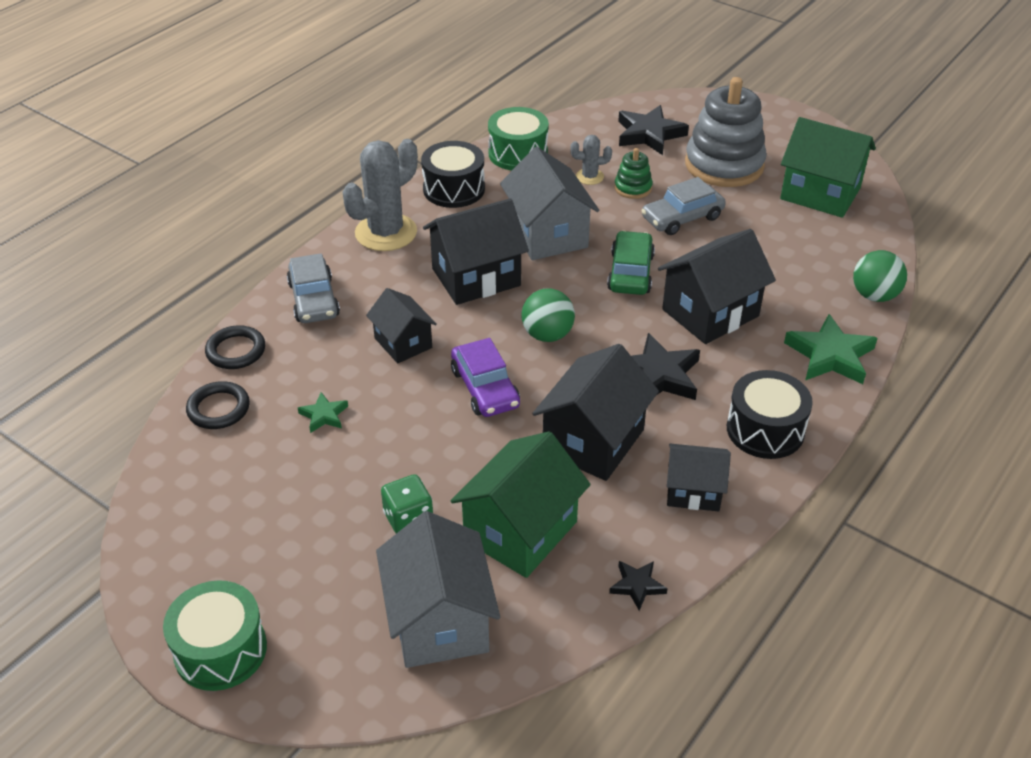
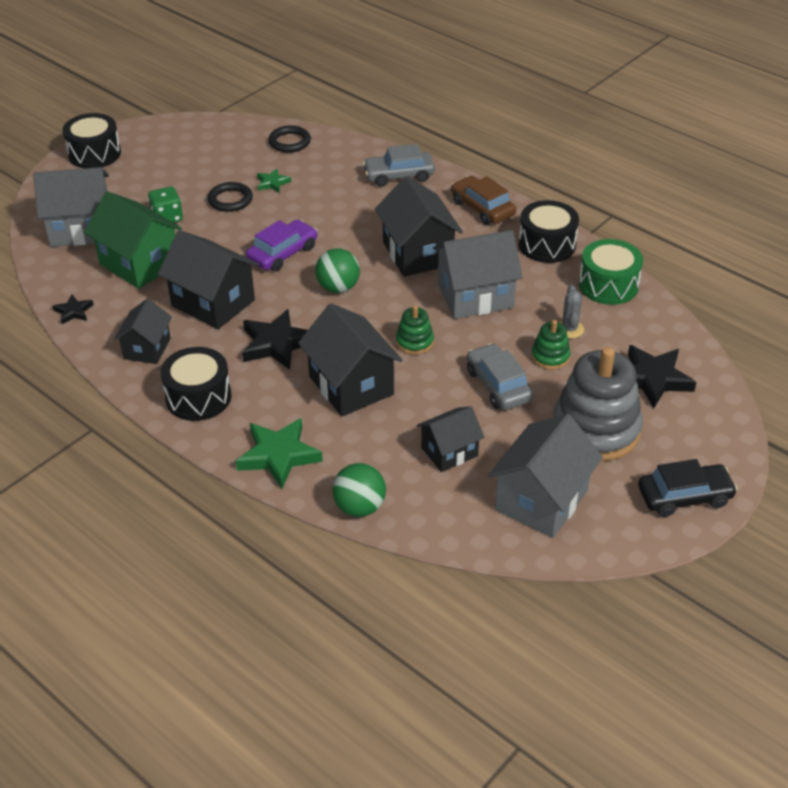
camera: 95 degrees right, 0 degrees up
green drum [163,580,267,691] -> black drum [62,113,121,168]
black ring [205,325,265,369] -> black ring moved to [208,182,253,212]
grey cactus [343,139,418,251] -> brown car [451,176,516,225]
black house [366,288,437,363] -> black house moved to [417,406,484,472]
purple car [451,338,520,417] -> purple car turned 150 degrees clockwise [246,220,317,272]
green car [607,231,655,295] -> green stacking toy [396,305,434,355]
green house [780,117,876,218] -> grey house [488,414,603,538]
none -> black car [638,459,738,517]

